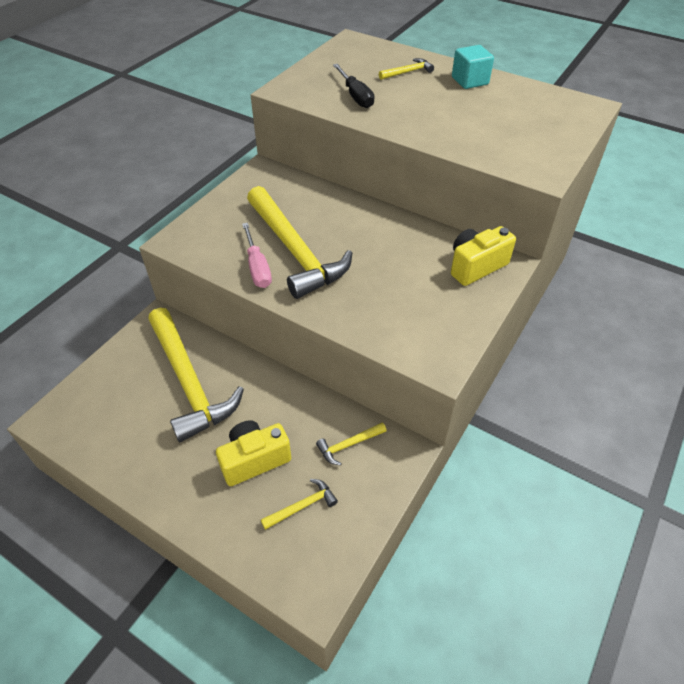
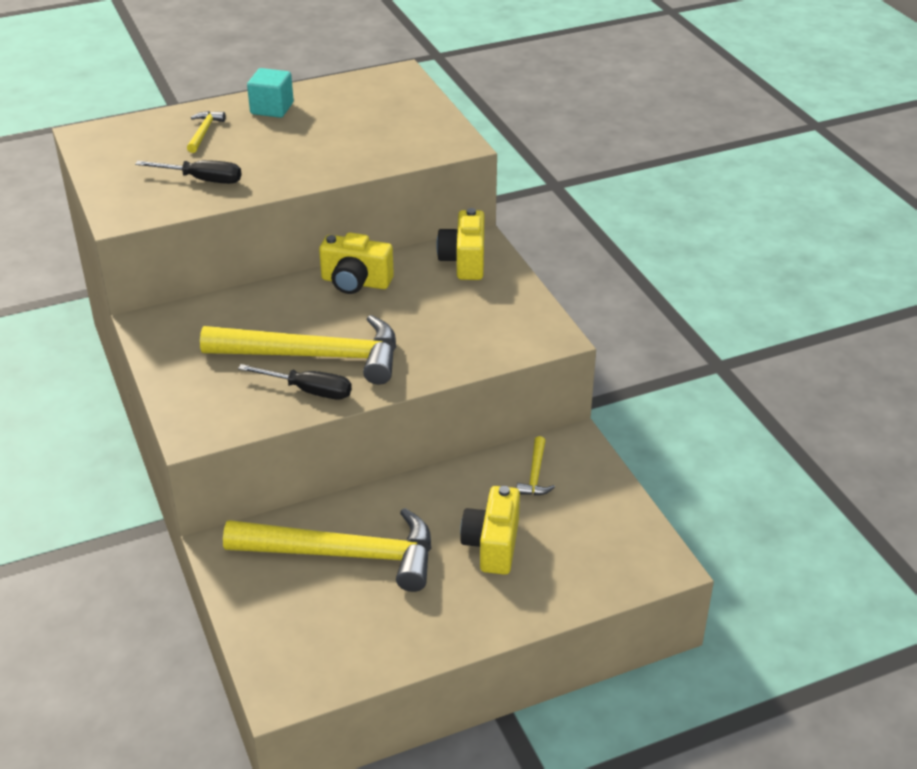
camera: 55 degrees left, 10 degrees down
pink screwdriver [242,223,272,288] -> black screwdriver [238,364,352,399]
yellow hammer [261,479,338,530] -> none
none -> yellow camera [319,232,394,294]

